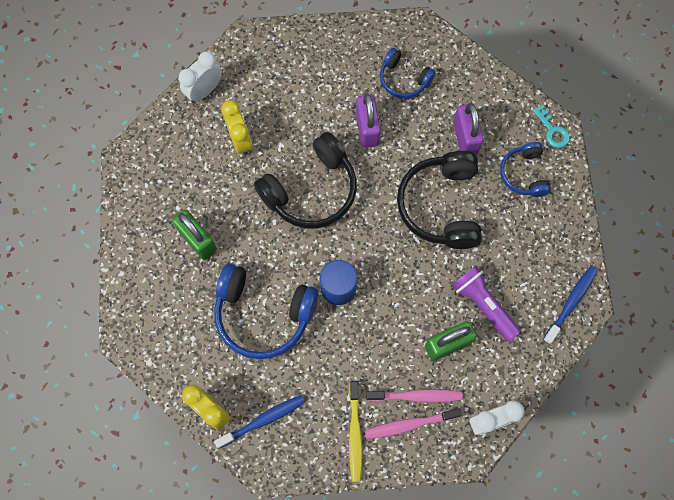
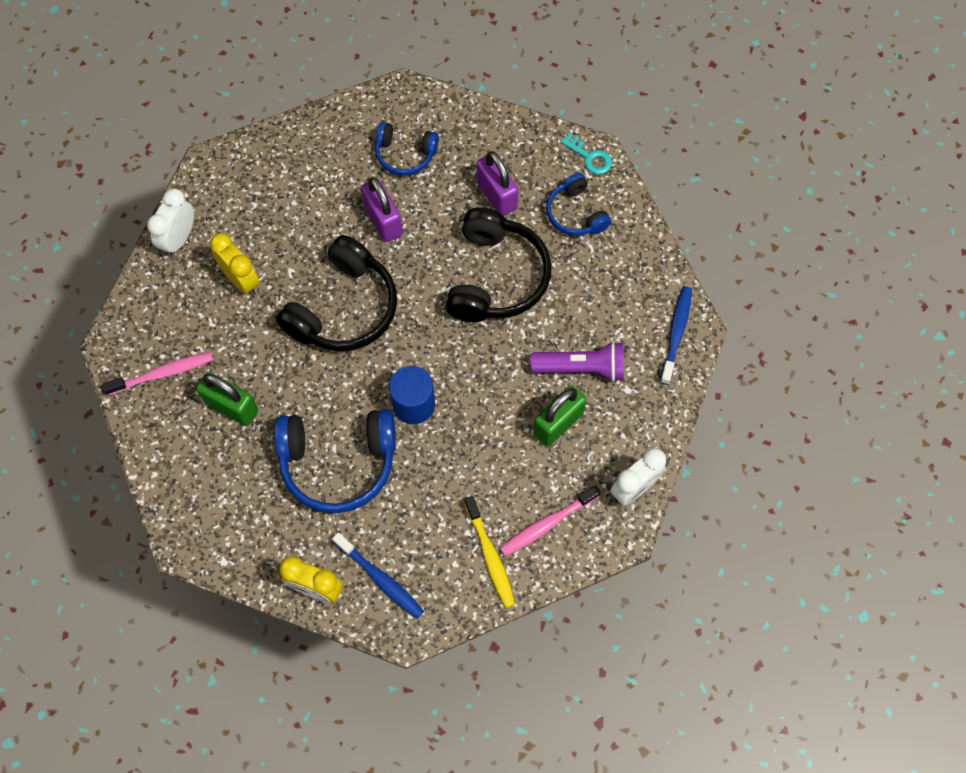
camera: 20 degrees left, 5 degrees down
blue toothbrush [214,395,305,449] -> blue toothbrush turned 90 degrees clockwise [332,532,424,619]
pink toothbrush [366,389,463,402] -> pink toothbrush moved to [102,352,213,395]
black headphones [397,151,482,249] -> black headphones turned 150 degrees counterclockwise [446,207,551,322]
purple flashlight [452,266,521,342] -> purple flashlight turned 150 degrees clockwise [530,341,624,382]

